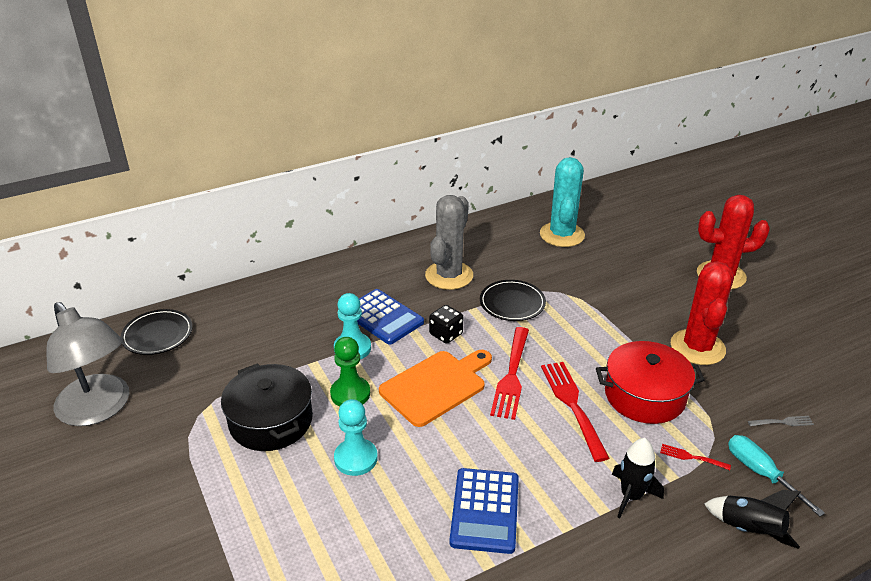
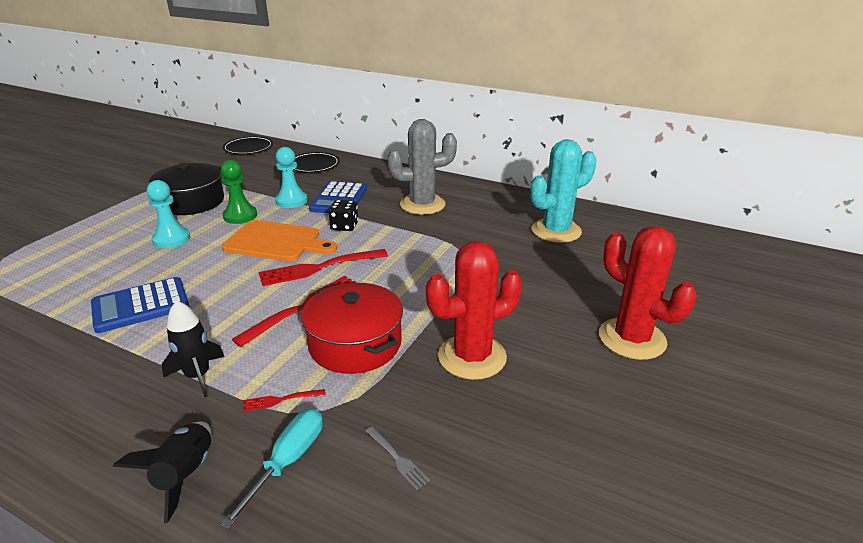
camera: 55 degrees right, 5 degrees down
grey lamp [46,302,129,426] -> none
black plate [480,280,546,321] -> black plate moved to [293,152,340,173]
red fork [660,444,731,470] -> red fork turned 90 degrees counterclockwise [243,389,326,412]

